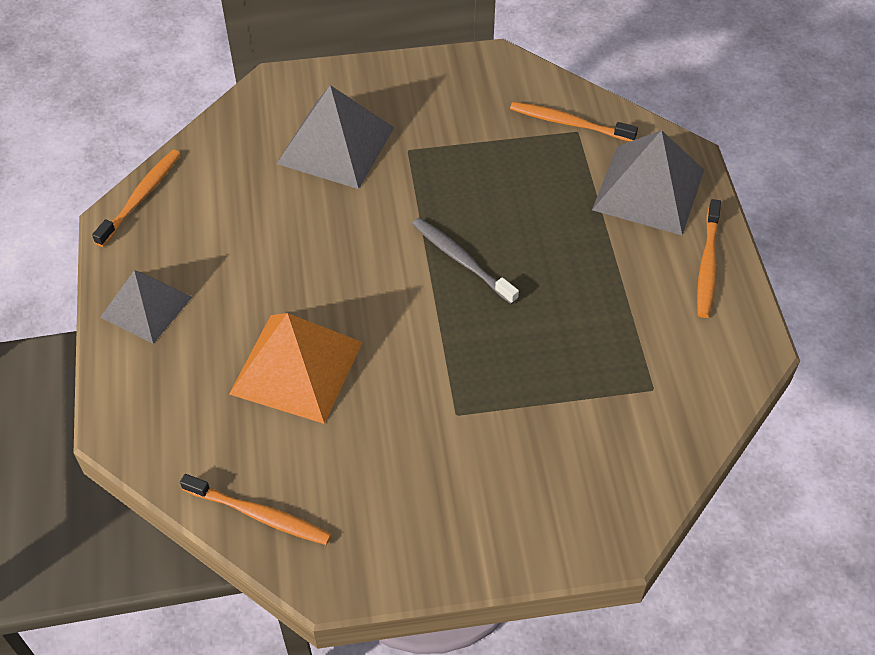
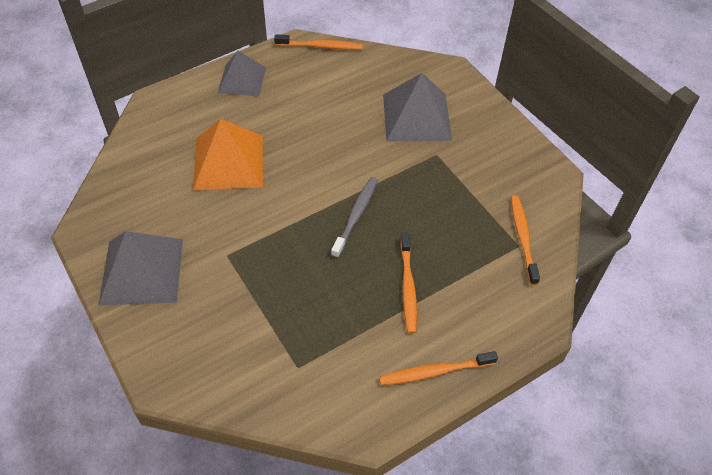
camera: 65 degrees right, 0 degrees up
orange toothbrush [180,474,331,545] -> orange toothbrush moved to [400,232,417,334]
grey pyramid [592,130,704,235] -> grey pyramid moved to [99,231,183,305]

